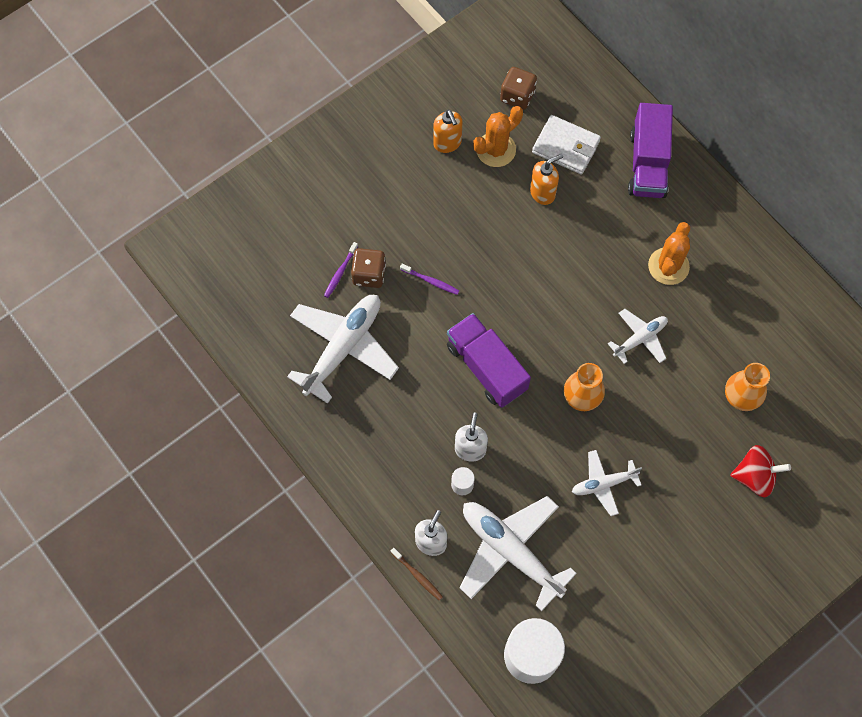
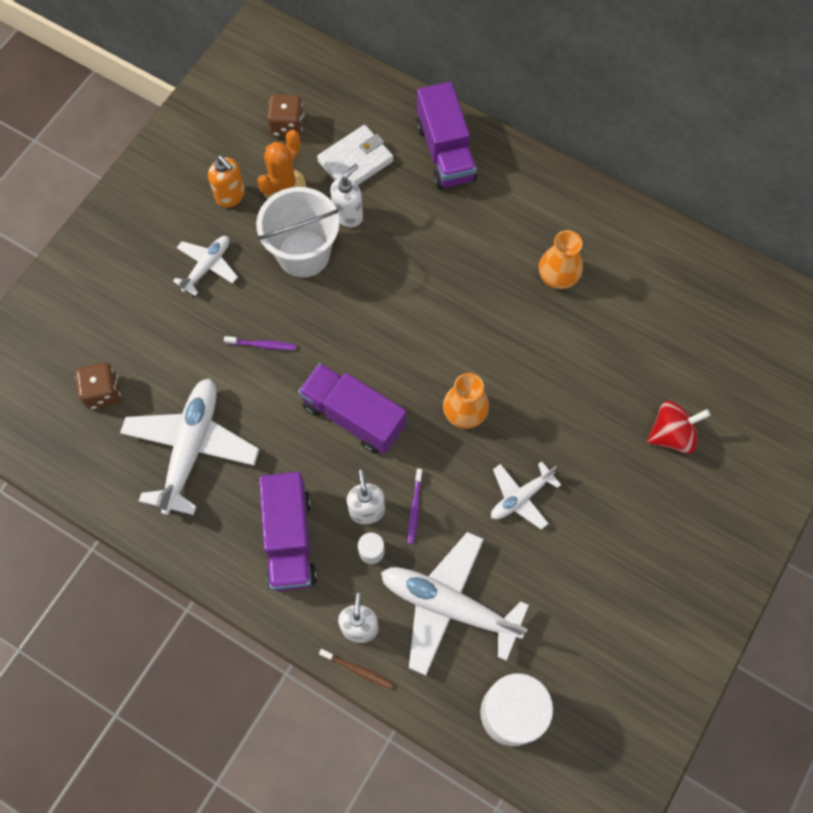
camera: 20 degrees left, 0 degrees up
purple toothbrush [324,242,358,298] -> purple toothbrush moved to [408,469,422,544]
brown dice [351,248,386,288] -> brown dice moved to [75,363,121,409]
orange soap dispenser [530,154,563,205] -> white soap dispenser [330,164,363,227]
white wallet [532,115,601,174] -> white wallet turned 45 degrees counterclockwise [317,125,394,185]
white plane [608,309,668,364] -> white plane moved to [173,236,238,296]
orange cactus [648,222,690,285] -> none
orange vase [725,363,770,411] -> orange vase moved to [539,230,583,289]
none -> white bucket [256,187,339,278]
none -> purple truck [259,472,317,592]

